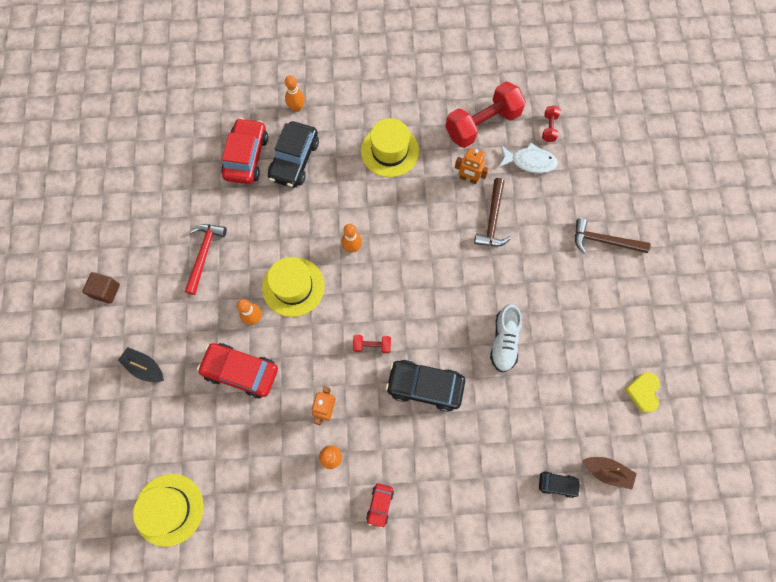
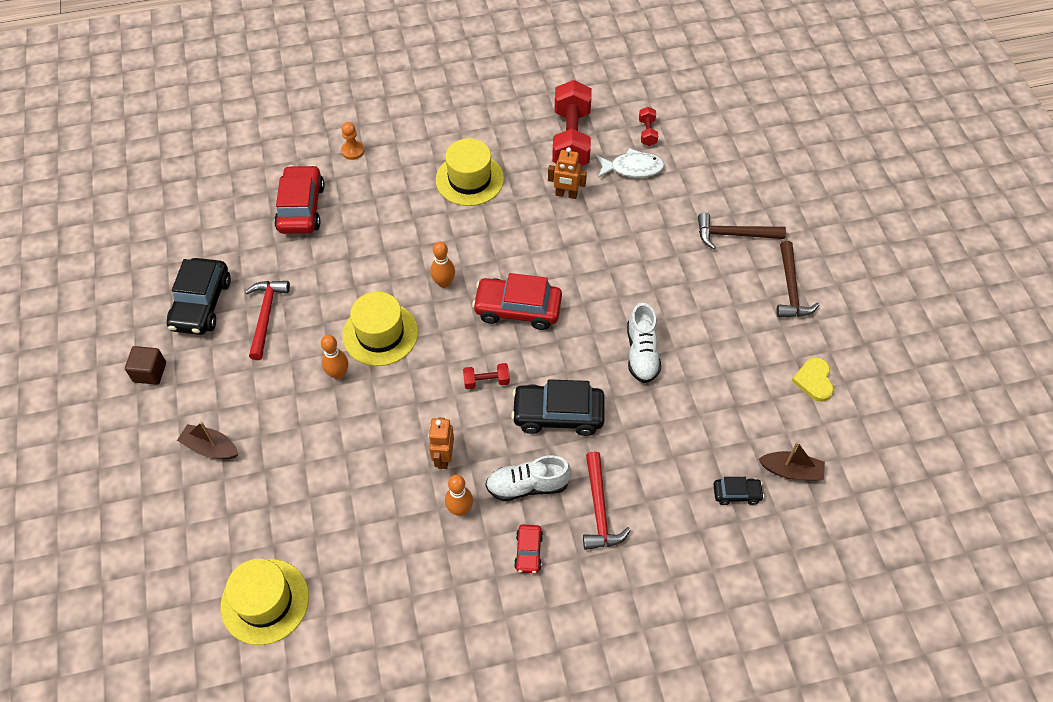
camera: 10 degrees left, 15 degrees down
black boat [118,347,164,382] -> brown boat [177,421,238,459]
red car [197,343,278,398] -> red car moved to [472,273,562,330]
black car [268,121,319,188] -> black car moved to [167,258,231,335]
orange bowling pin [285,75,305,112] -> orange pawn [341,122,365,160]
red dumbbell [446,82,526,148] -> red dumbbell turned 45 degrees counterclockwise [552,80,592,166]
brown hammer [474,178,511,246] -> brown hammer moved to [776,241,820,318]
none -> white shoe [485,455,571,501]
none -> red hammer [583,451,631,550]

